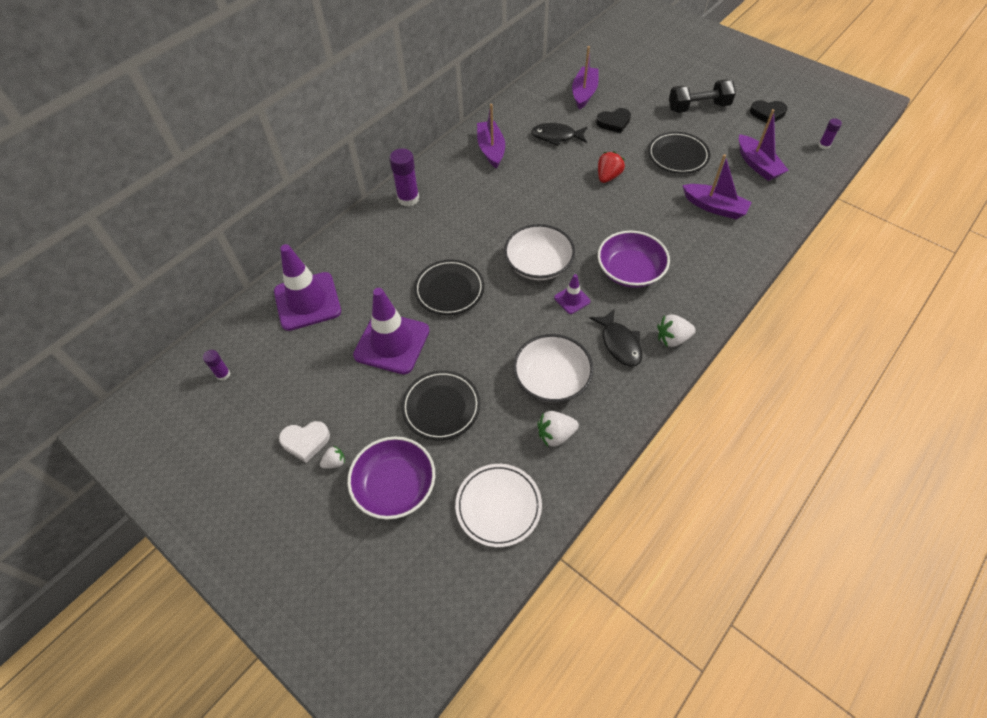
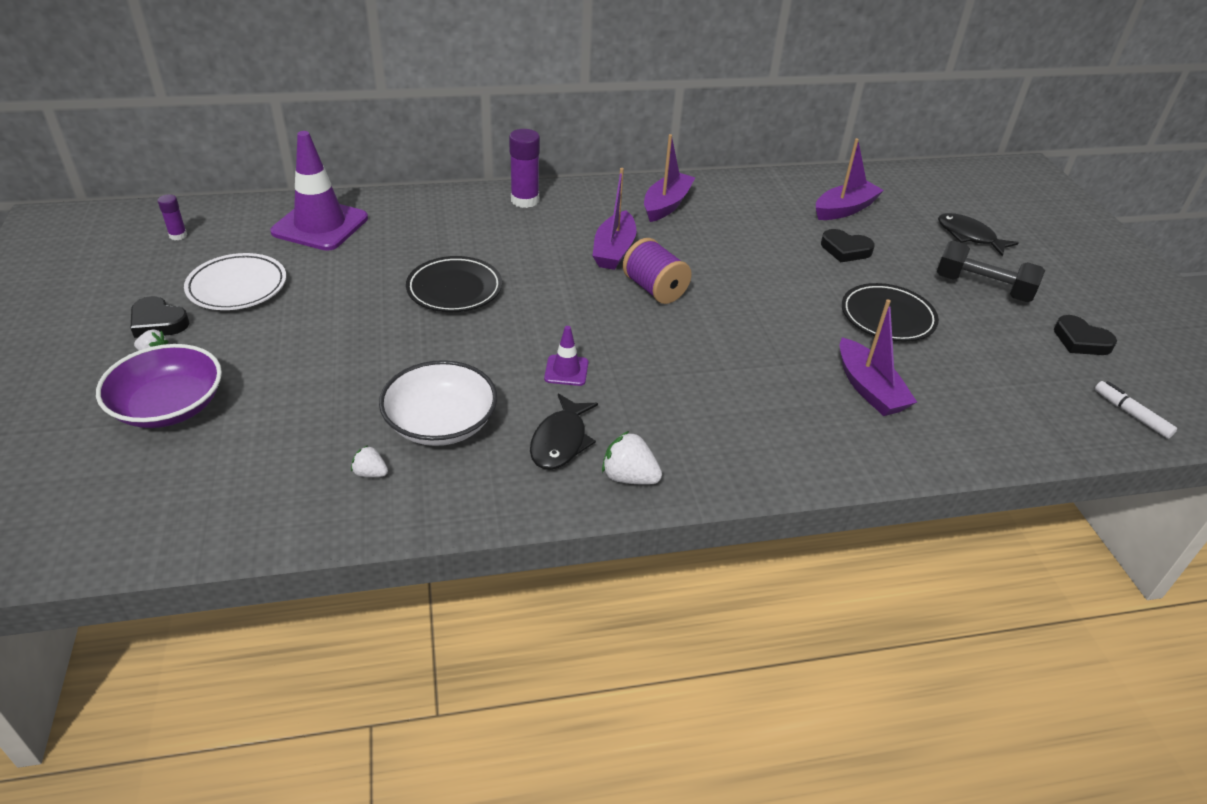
camera: 35 degrees right, 15 degrees down
white heart [279,421,330,463] -> black heart [131,296,190,338]
purple traffic cone [353,288,430,374] -> none
black plate [401,370,480,441] -> none
white plate [455,464,542,547] -> white plate moved to [184,253,286,310]
white bowl [504,224,575,280] -> none
black fish [531,123,587,146] -> black fish moved to [938,213,1018,256]
white strawberry [538,411,579,447] -> white strawberry [351,445,388,477], size x0.60
red strawberry [598,151,625,183] -> none
purple bowl [598,230,670,288] -> none
purple boat [739,109,789,181] -> purple boat moved to [592,168,637,270]
purple glue stick [818,118,842,149] -> white marker [1095,381,1177,439]
none -> purple spool [623,238,692,304]

